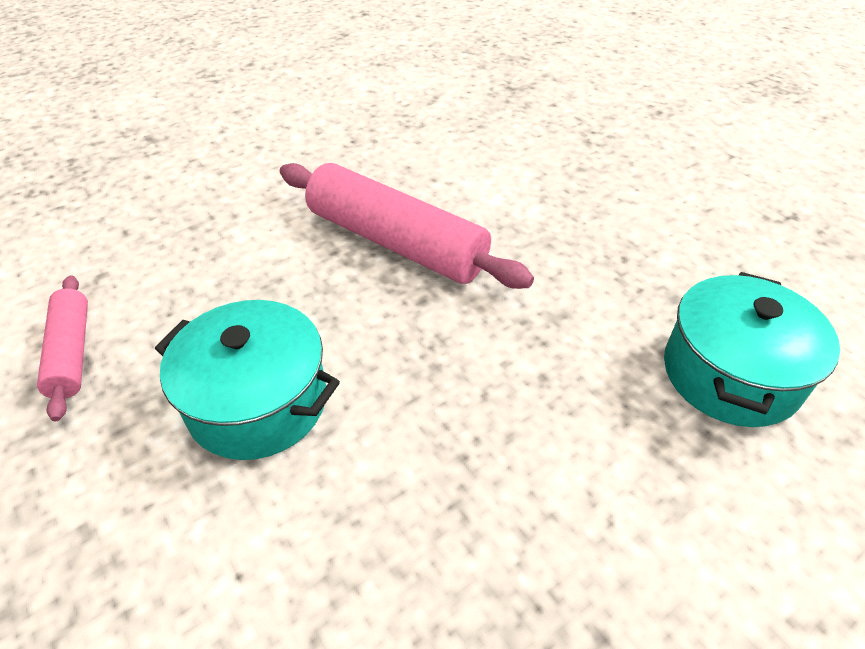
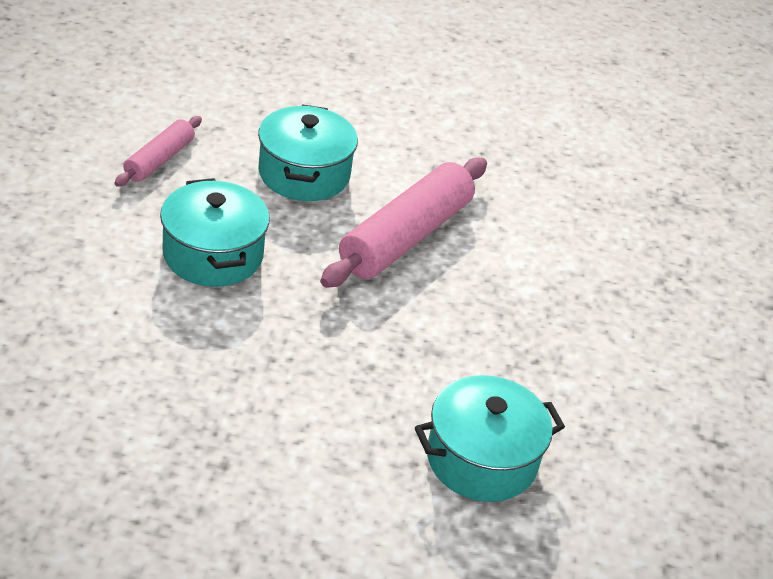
camera: 40 degrees right, 5 degrees down
pink rolling pin [280,163,534,289] -> pink rolling pin turned 45 degrees clockwise [320,158,487,288]
none -> turquoise pot [258,104,358,201]

